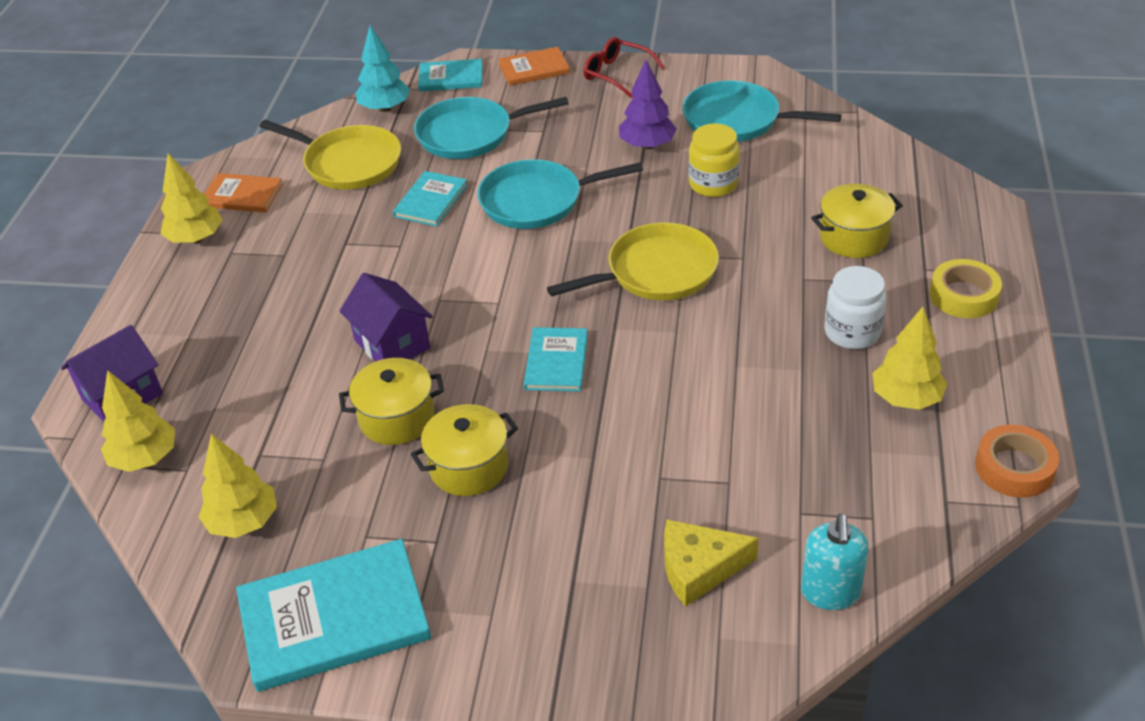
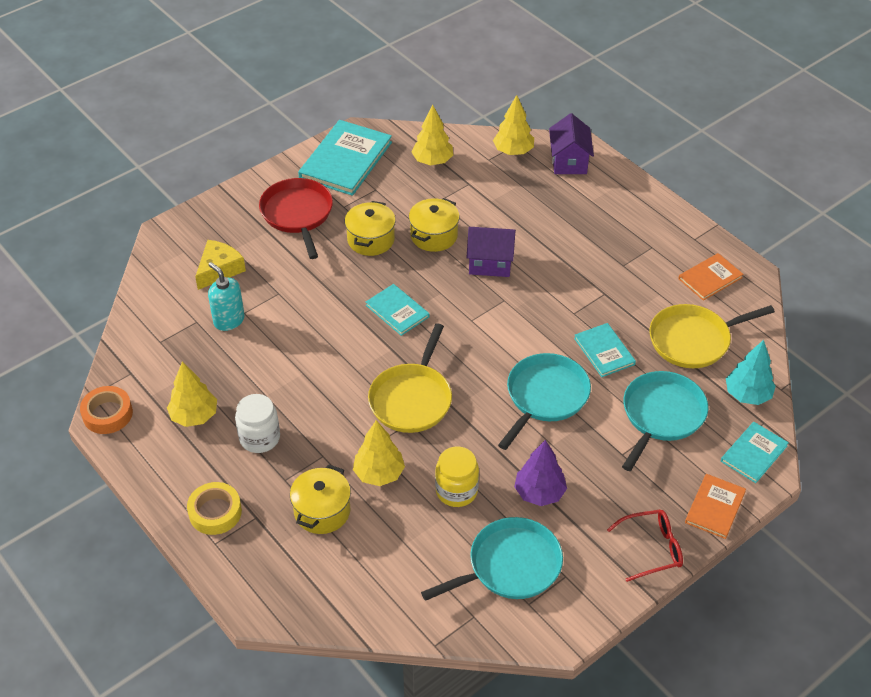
camera: 130 degrees right, 5 degrees up
yellow tree [161,153,223,243] -> yellow tree moved to [353,420,405,486]
turquoise soap dispenser [801,513,869,610] -> turquoise soap dispenser moved to [208,262,245,331]
none -> red pan [259,178,333,259]

